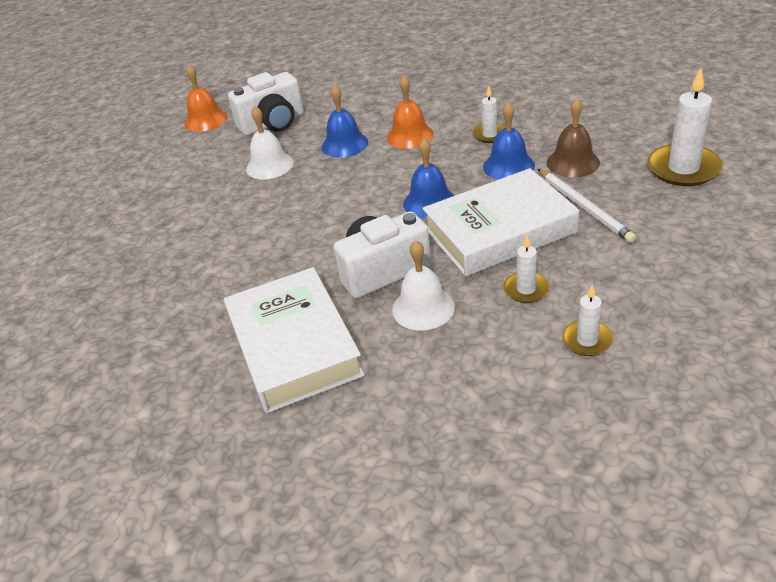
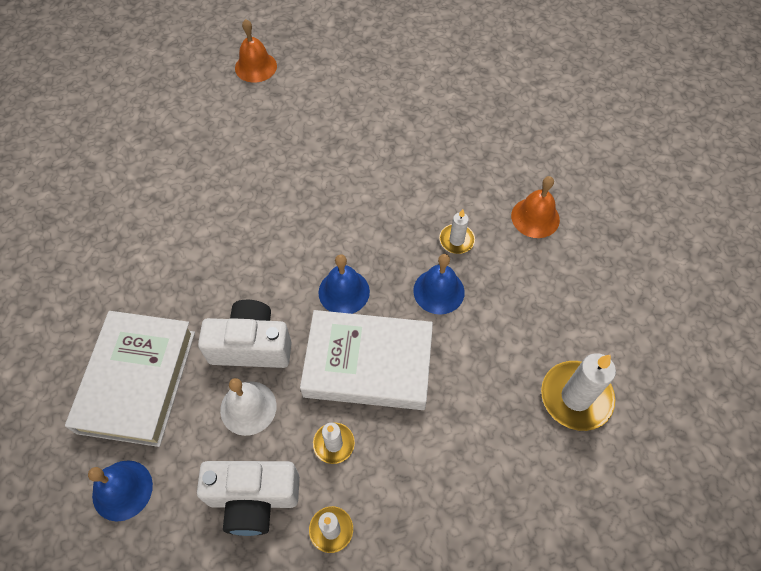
camera: 25 degrees right, 20 degrees up
white camera [228,72,304,135] -> white camera moved to [197,461,300,536]
white bell [246,106,294,180] -> none
blue bell [322,85,368,158] -> blue bell moved to [88,460,153,521]
orange bell [387,75,434,149] -> orange bell moved to [511,176,560,238]
white pencil [538,169,636,243] -> none
brown bell [547,98,600,178] -> none

